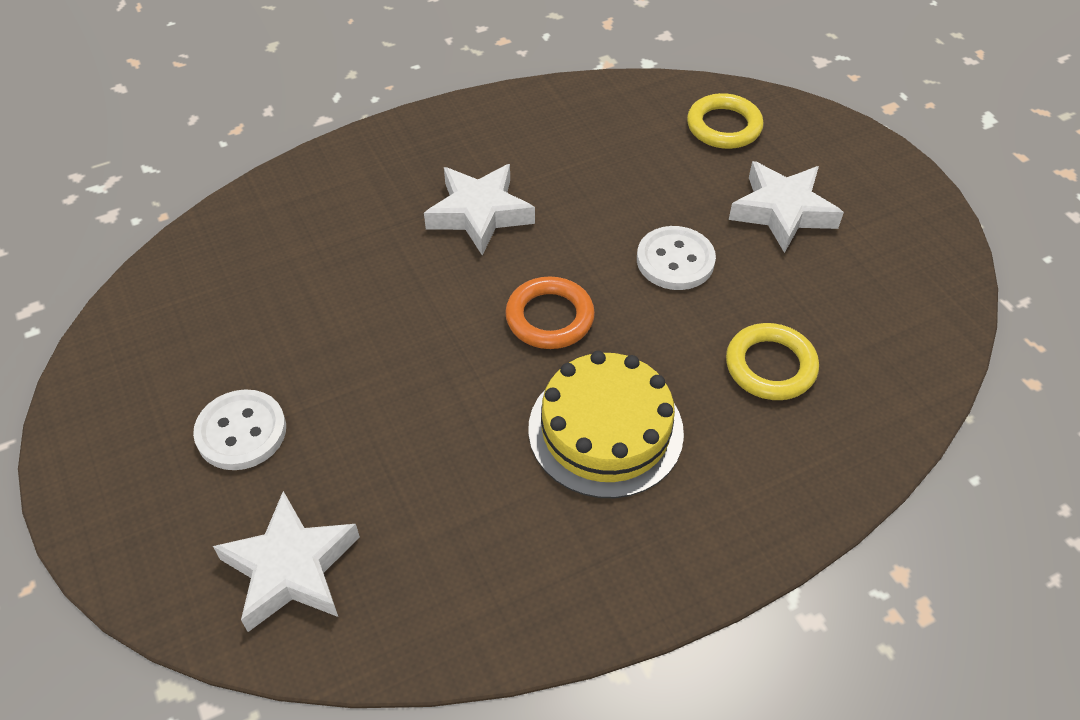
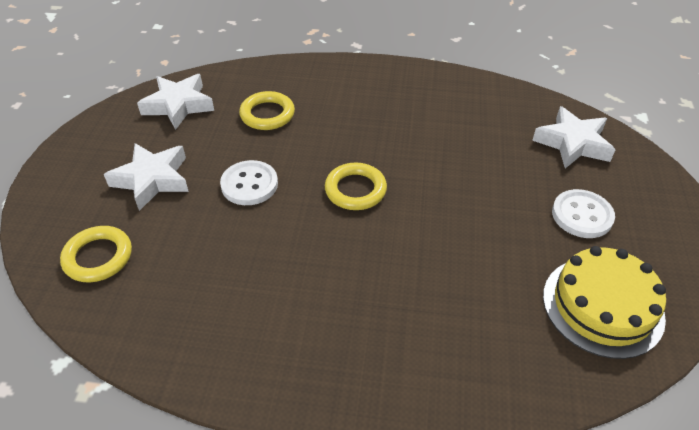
camera: 145 degrees left, 5 degrees down
white star [424,164,535,255] -> white star moved to [137,74,214,130]
orange ring [505,276,595,349] -> yellow ring [325,163,387,210]
yellow cake [528,351,684,498] -> yellow cake moved to [543,246,666,359]

